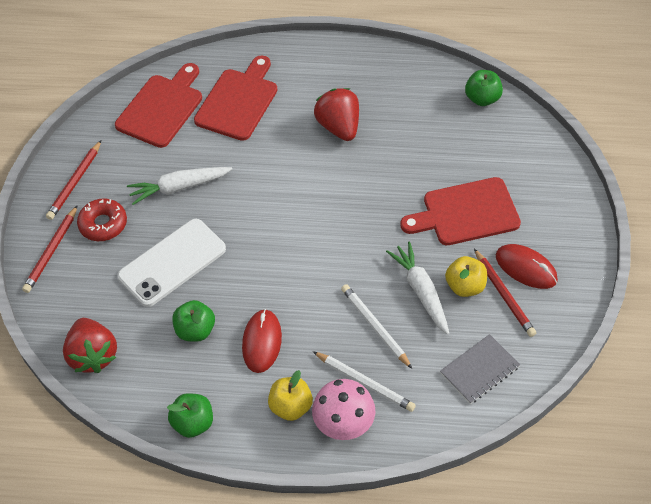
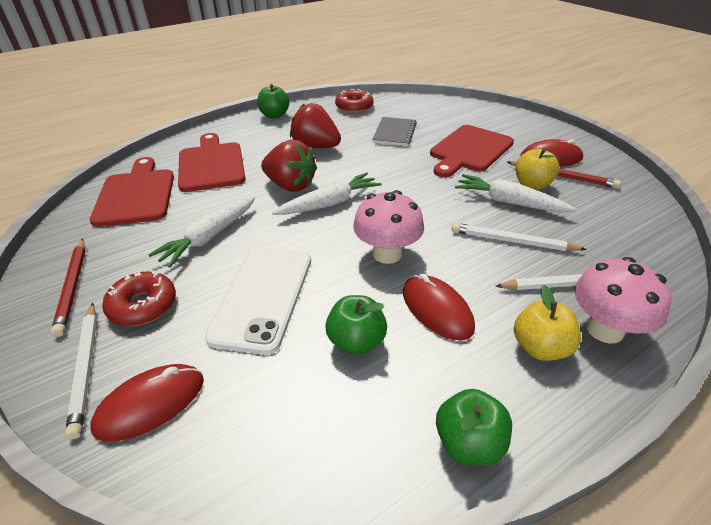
camera: 40 degrees left, 15 degrees down
red pencil [22,205,78,293] -> white pencil [65,303,97,439]
red strawberry [63,318,117,373] -> red strawberry moved to [261,140,317,192]
grey notebook [440,334,520,404] -> grey notebook moved to [372,117,417,146]
green apple [465,70,503,106] -> green apple moved to [257,84,290,118]
none -> red mouse [90,364,204,442]
none -> white carrot [272,173,382,215]
none -> red donut [335,89,373,113]
none -> pink mushroom [353,190,424,264]

